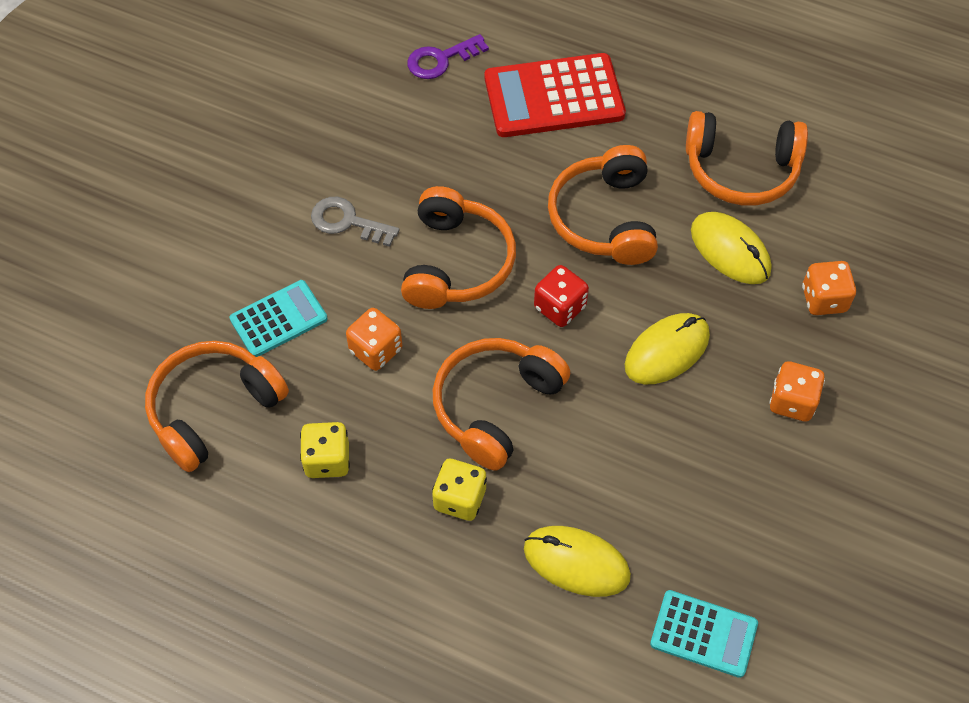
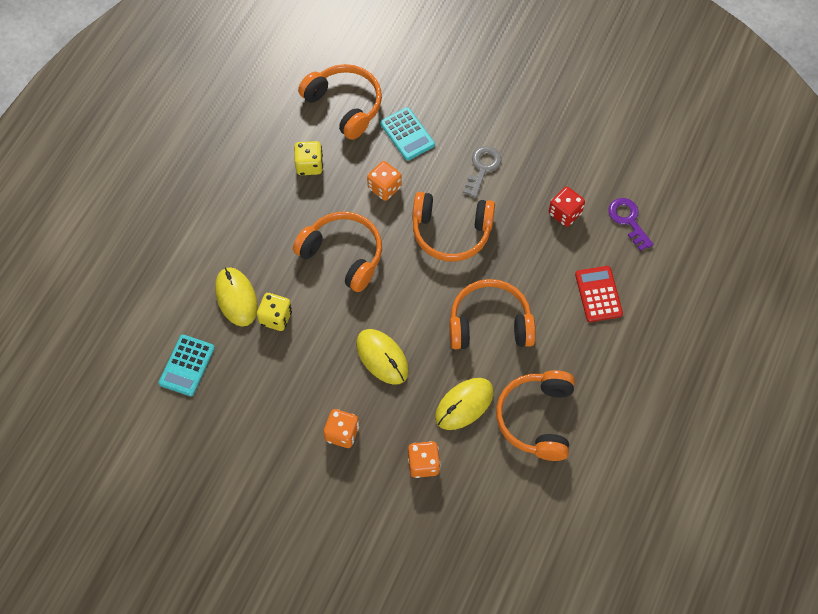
camera: 90 degrees right, 5 degrees up
yellow dice [432,459,487,521] -> yellow dice moved to [257,293,292,331]
red calculator [485,53,626,137] -> red calculator [575,266,623,322], size x0.59
yellow mouse [524,526,631,597] -> yellow mouse turned 45 degrees counterclockwise [215,267,258,327]
red dice [534,265,589,327] -> red dice moved to [549,187,585,227]

